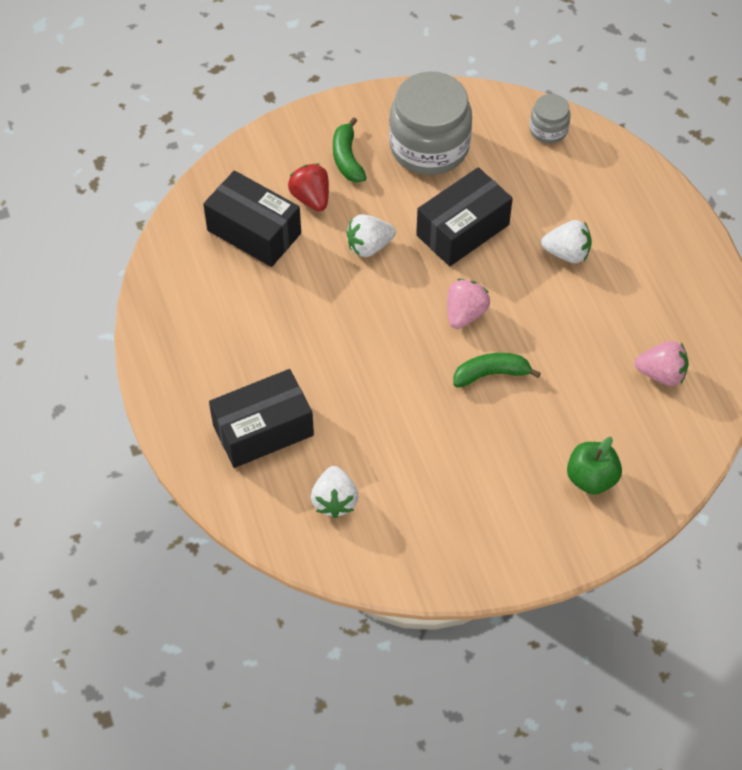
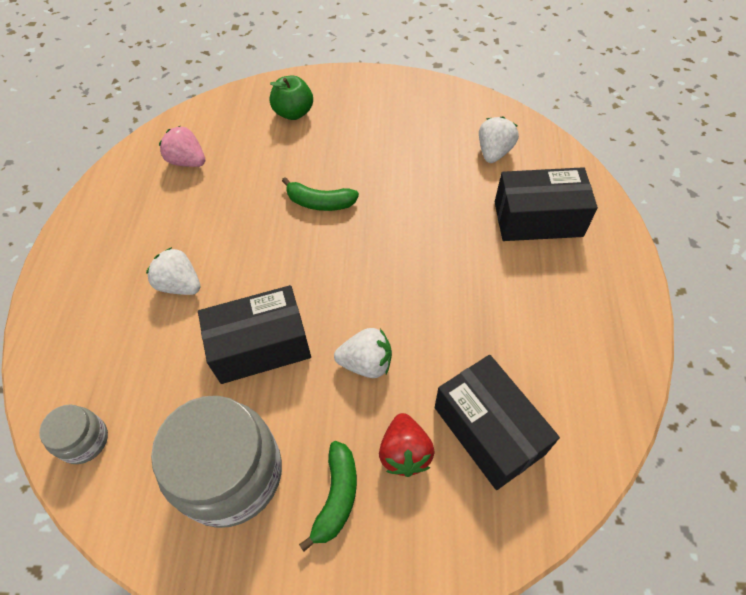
camera: 155 degrees left, 0 degrees up
pink strawberry [447,279,490,329] -> none

